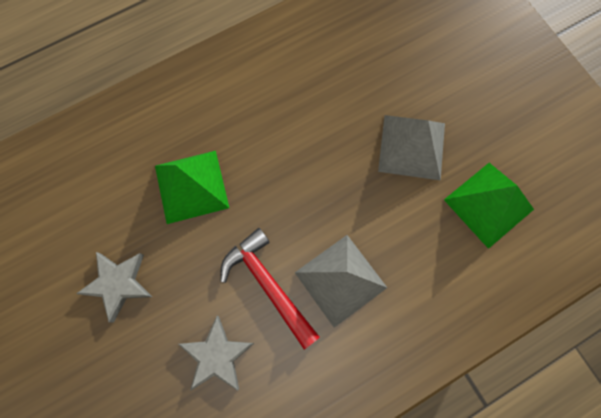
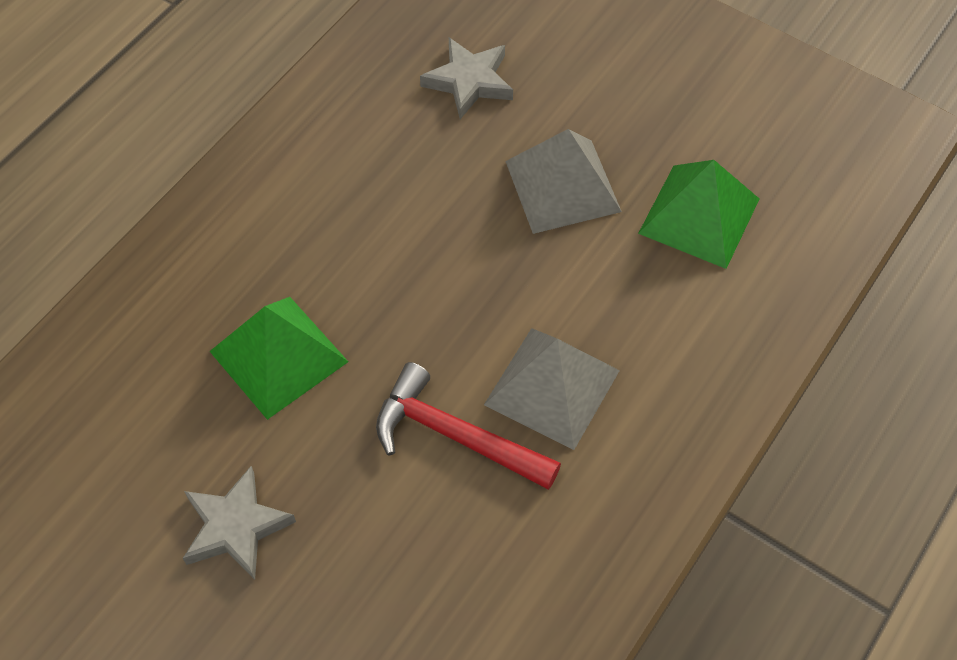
camera: 25 degrees left, 15 degrees down
grey star [179,316,254,391] -> grey star moved to [420,38,513,119]

